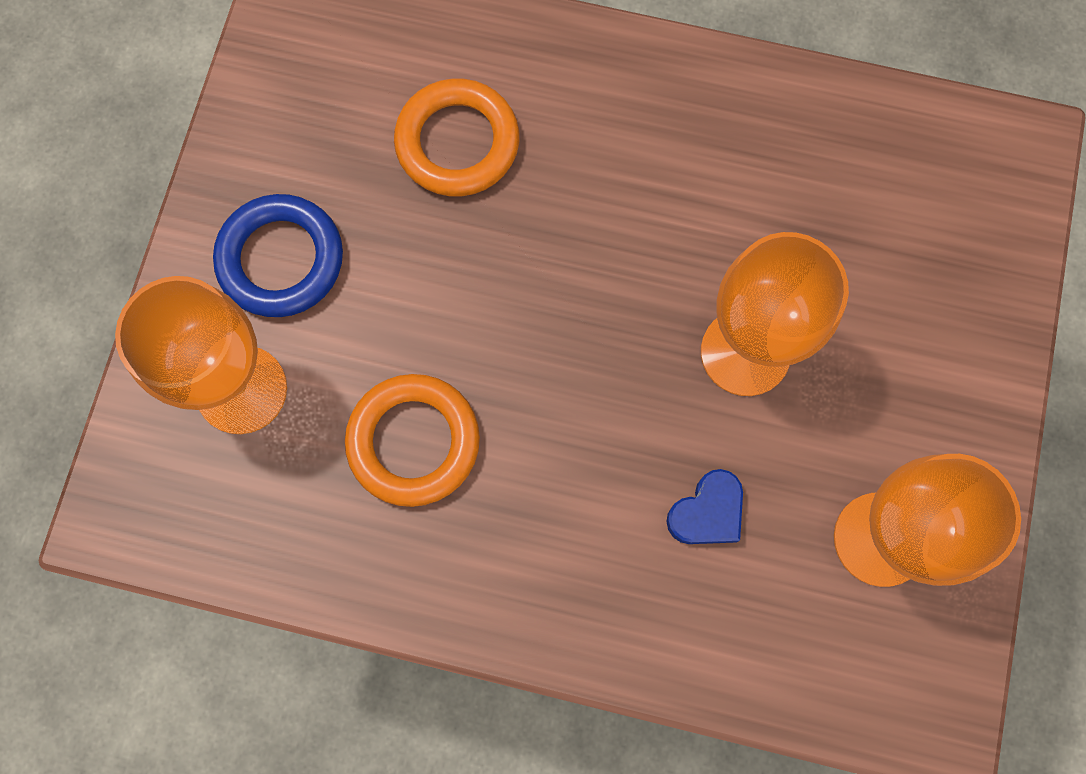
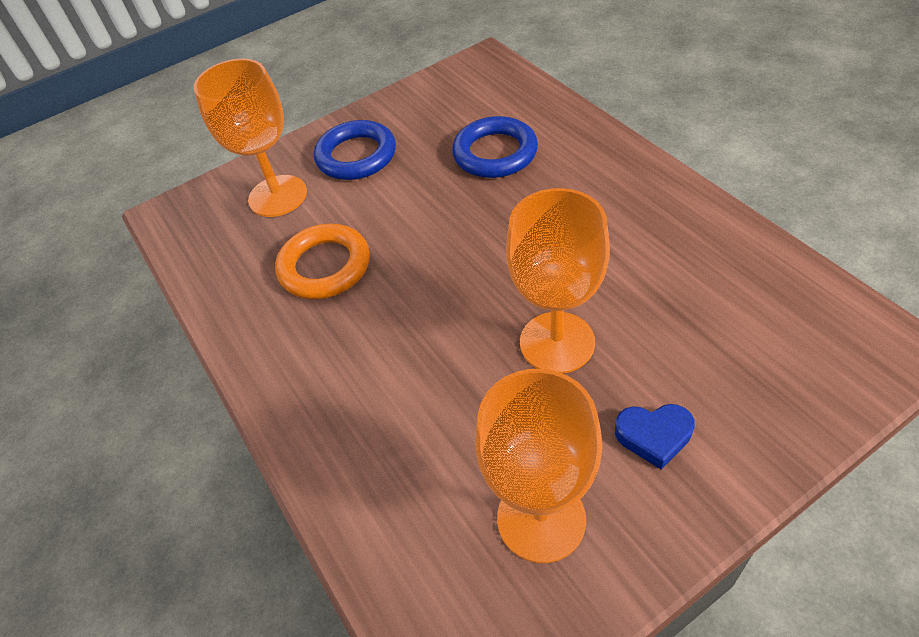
camera: 50 degrees right, 25 degrees down
orange ring [394,79,519,196] -> blue ring [452,116,538,178]
blue heart [666,469,743,544] -> blue heart moved to [615,404,695,470]

